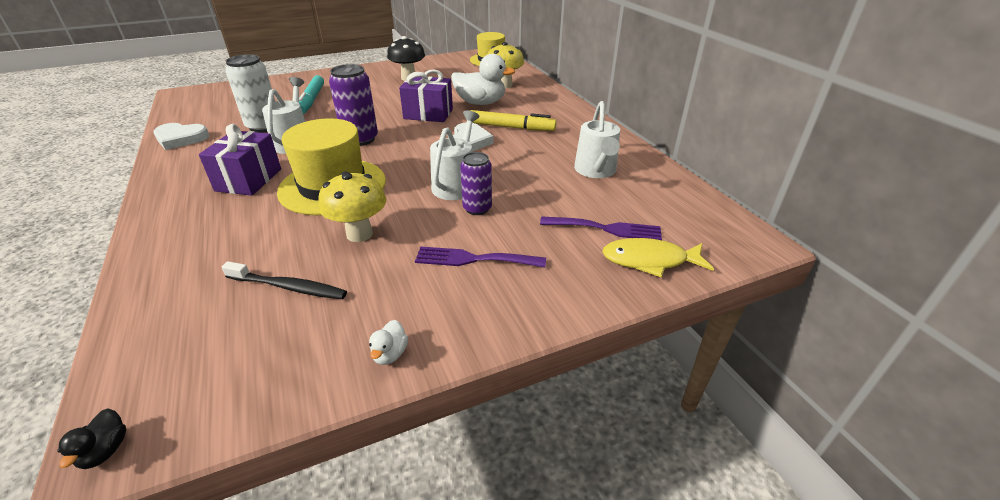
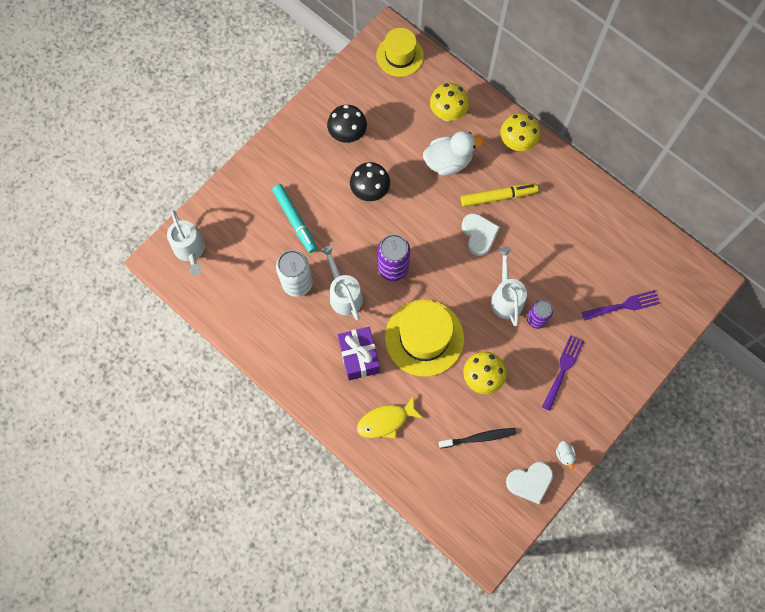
camera: 25 degrees left, 35 degrees up
black duck [57,409,126,469] -> none
white heart [153,123,209,150] -> white heart moved to [506,462,553,504]
purple gift [399,70,453,122] -> none
purple fork [415,246,546,267] -> purple fork turned 135 degrees clockwise [542,335,584,411]
white watering can [574,101,620,178] -> white watering can moved to [167,210,205,276]
yellow fish [602,238,714,277] -> yellow fish moved to [357,395,423,439]
none -> black mushroom [350,162,390,201]
none -> yellow mushroom [500,113,540,151]

